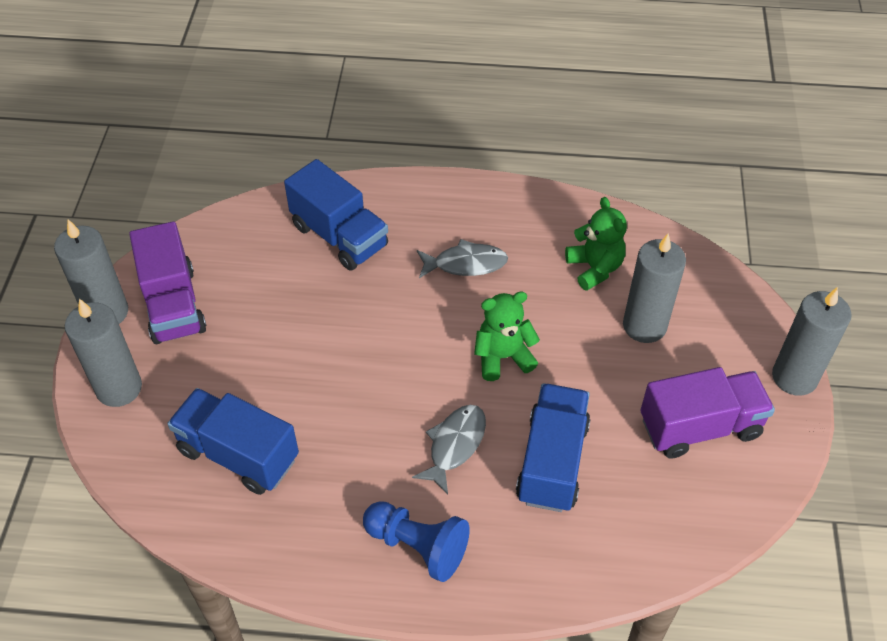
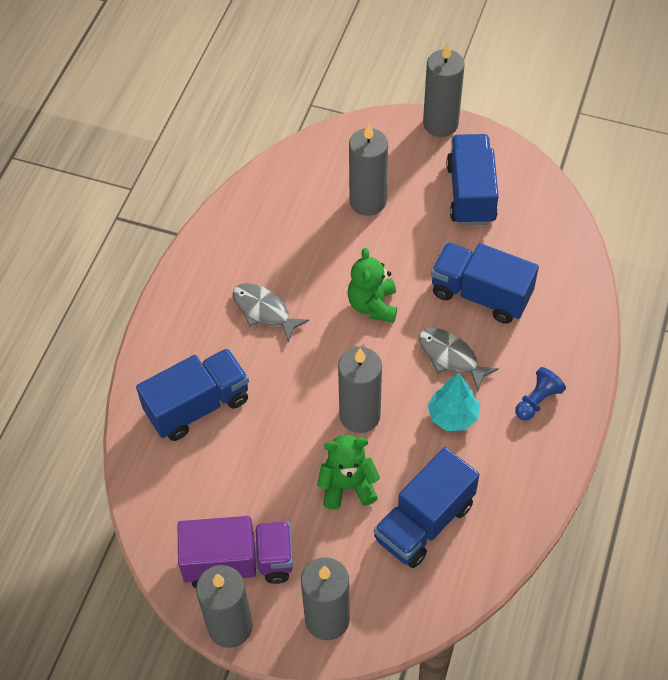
camera: 75 degrees left, 5 degrees up
blue pawn [363,501,470,582] -> blue pawn [515,367,566,421], size x0.65
grey fish [417,239,508,278] -> grey fish turned 60 degrees counterclockwise [233,283,309,343]
green teddy bear [565,197,627,291] -> green teddy bear moved to [317,435,380,509]
purple truck [641,367,775,459] -> blue truck [446,134,499,225]
none -> grey candle [338,347,382,433]
none -> turquoise tree [428,373,480,431]

